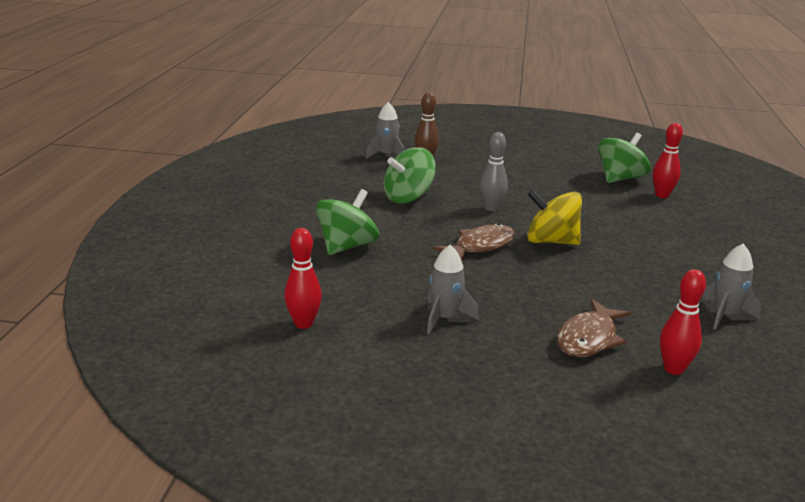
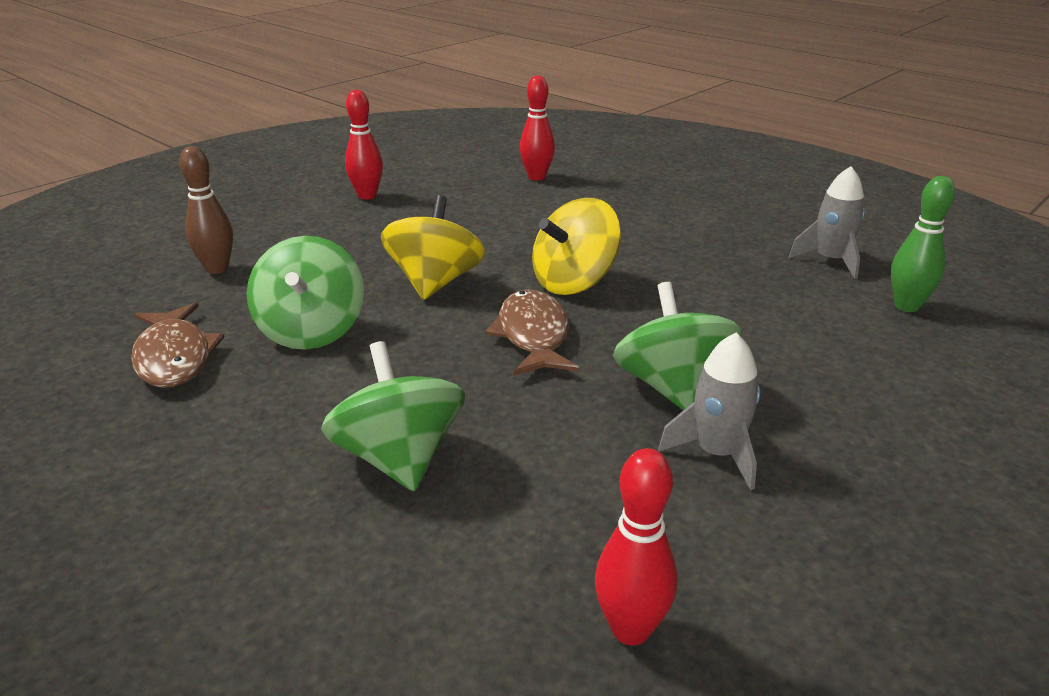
camera: 55 degrees left, 5 degrees up
grey rocket [366,102,405,159] -> none
grey bowling pin [480,132,508,211] -> yellow spinning top [381,195,485,300]
brown fish [557,299,631,357] -> brown fish moved to [131,302,225,388]
green spinning top [598,133,651,183] -> green spinning top moved to [613,282,742,410]
red bowling pin [660,269,706,375] -> red bowling pin moved to [345,90,383,200]
none -> green bowling pin [891,176,955,312]

